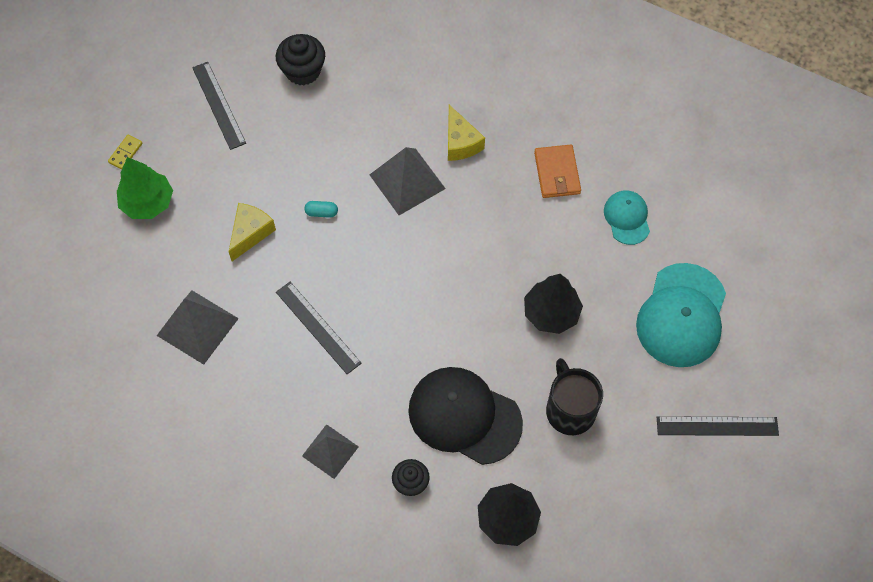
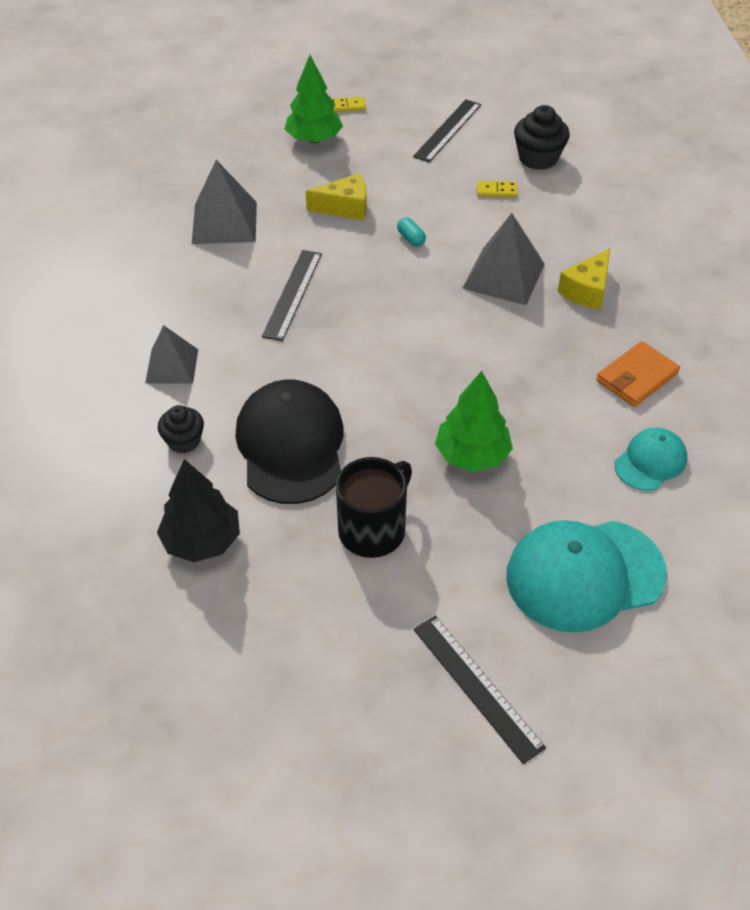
camera: 55 degrees right, 15 degrees down
black tree [524,274,583,334] -> green tree [435,371,513,472]
none -> yellow domino [477,181,517,197]

